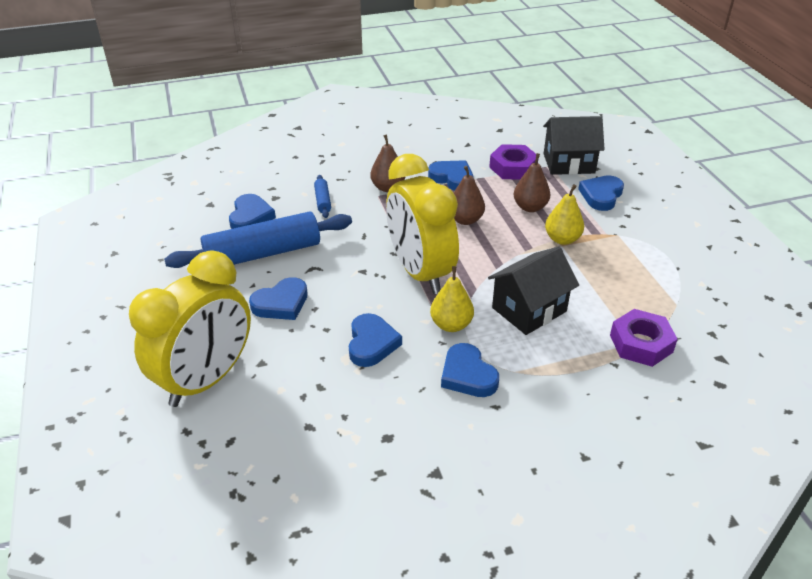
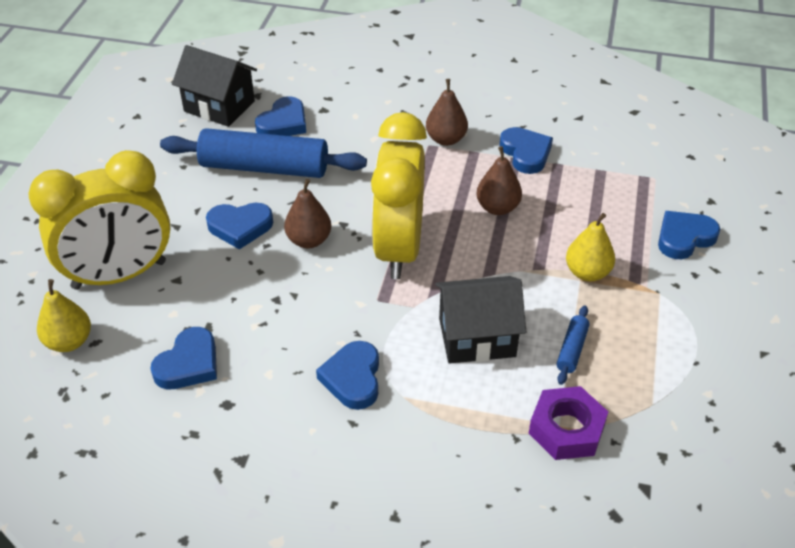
camera: 30 degrees right, 5 degrees up
blue rolling pin [314,175,331,218] -> blue rolling pin moved to [557,305,590,385]
blue heart [349,313,402,367] -> blue heart moved to [150,327,217,389]
yellow pear [430,266,474,332] -> yellow pear moved to [37,279,91,352]
purple nut [489,144,536,180] -> none
brown pear [514,153,550,212] -> brown pear moved to [284,179,331,248]
black house [543,116,605,175] -> black house moved to [172,45,257,127]

